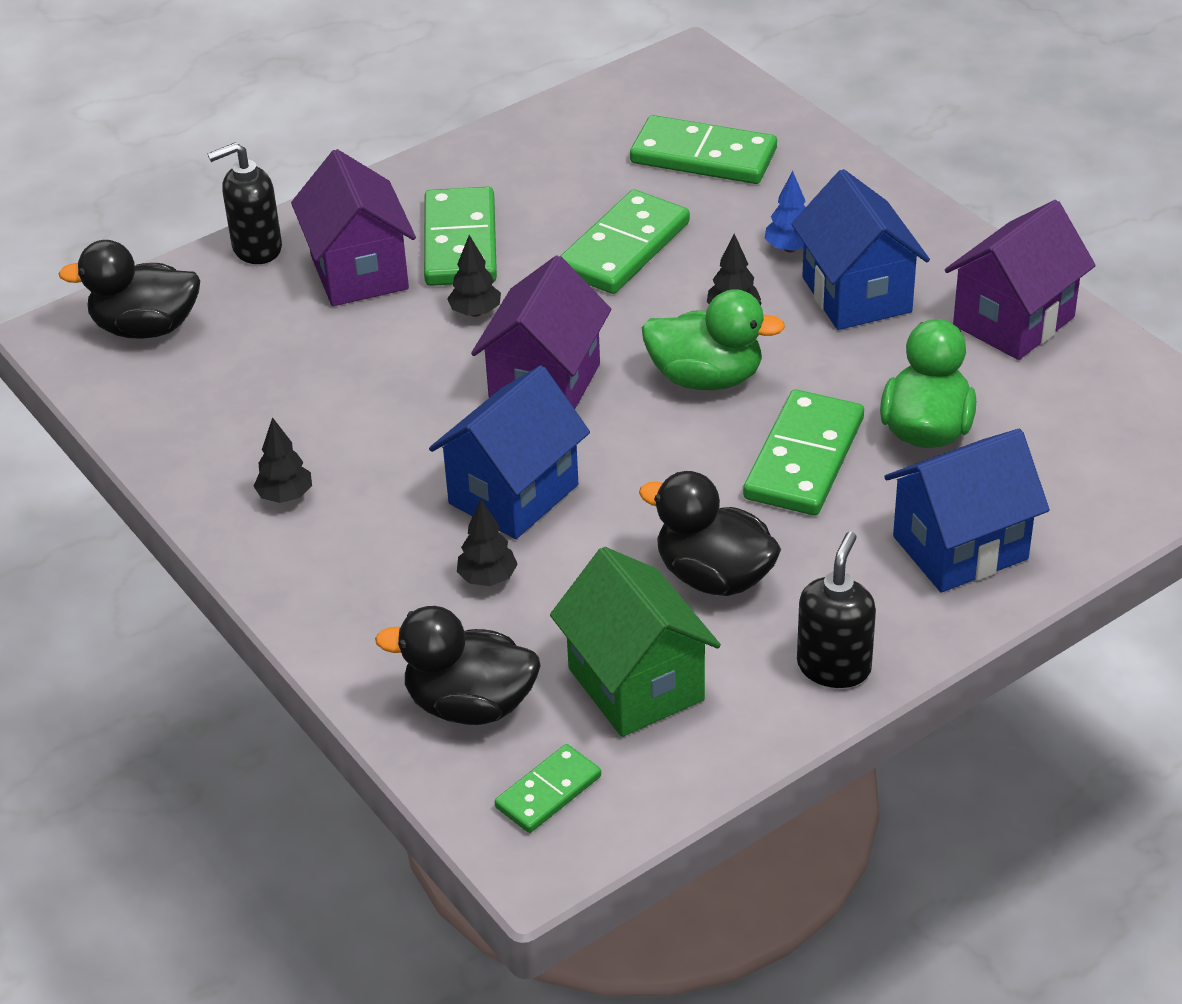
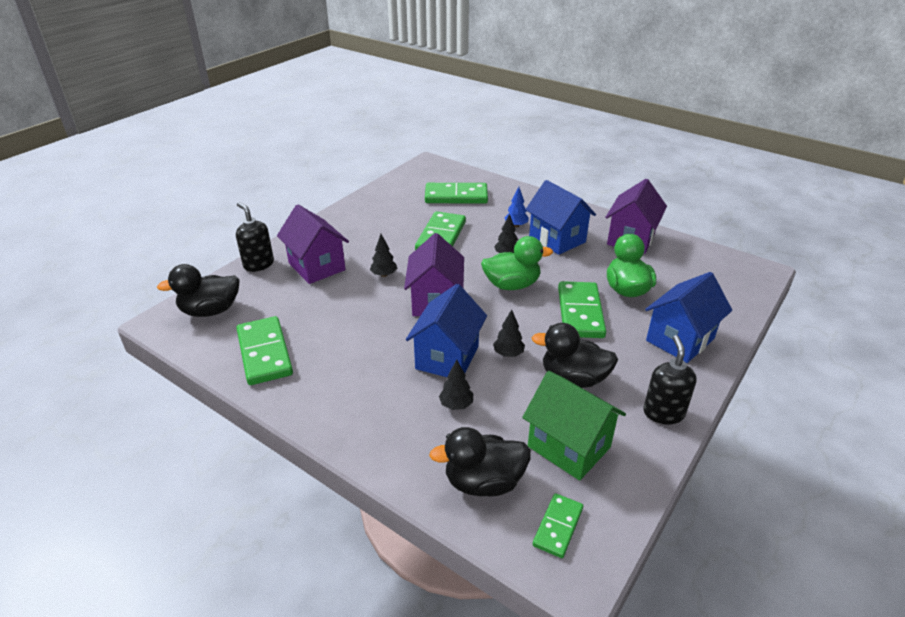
camera: 20 degrees left, 5 degrees down
black soap dispenser [207,142,282,264] -> black soap dispenser turned 90 degrees clockwise [236,202,274,272]
black tree [253,417,312,503] -> black tree moved to [493,310,525,357]
green domino [424,187,497,286] -> green domino moved to [237,316,293,385]

